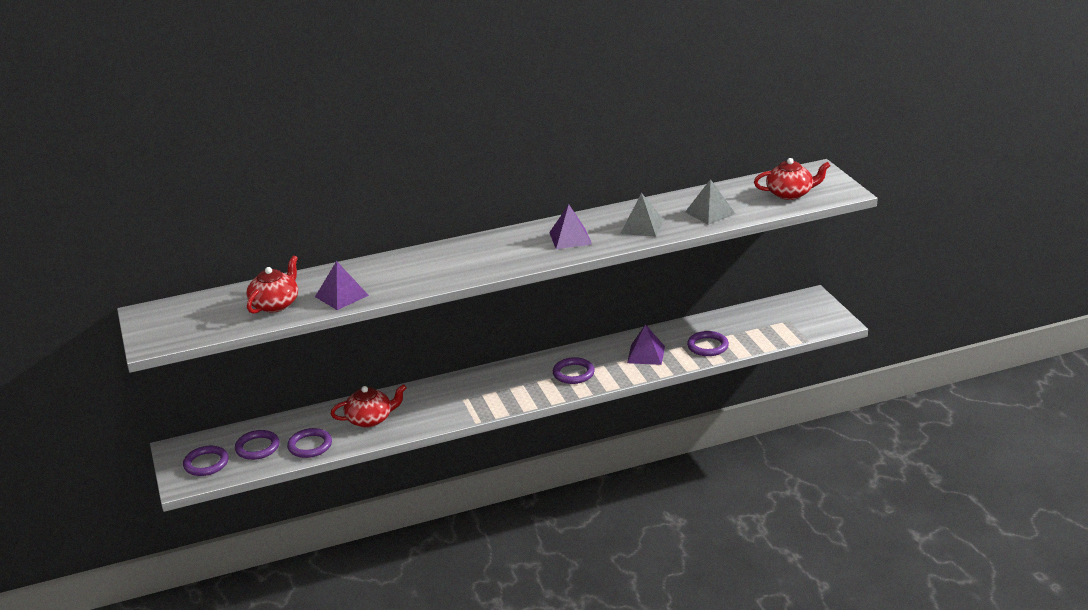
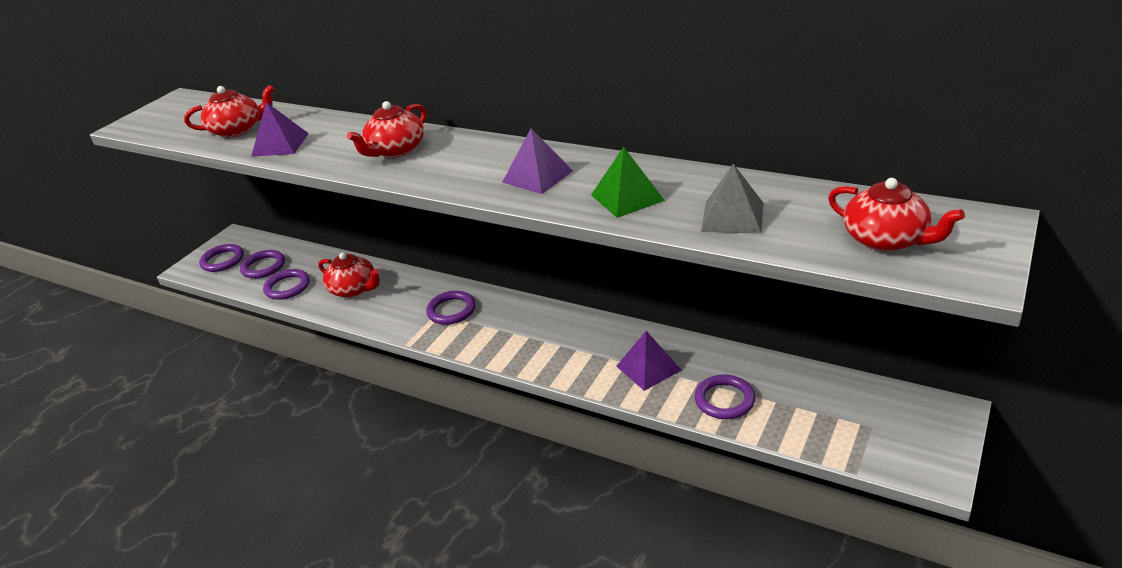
camera: 50 degrees right, 5 degrees up
purple ring [553,357,595,384] -> purple ring moved to [426,291,476,325]
grey pyramid [620,193,664,237] -> green pyramid [591,147,665,218]
none -> red teapot [347,101,427,158]

